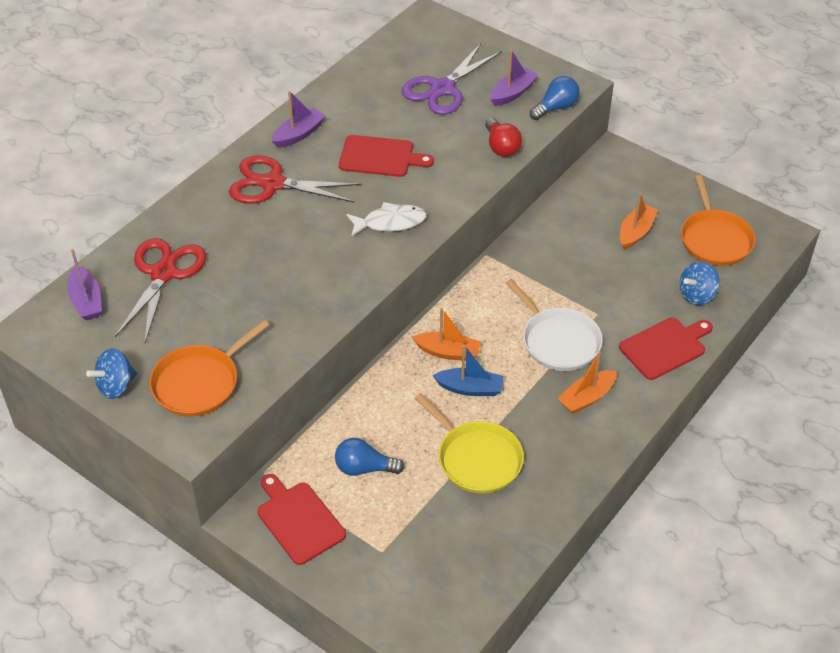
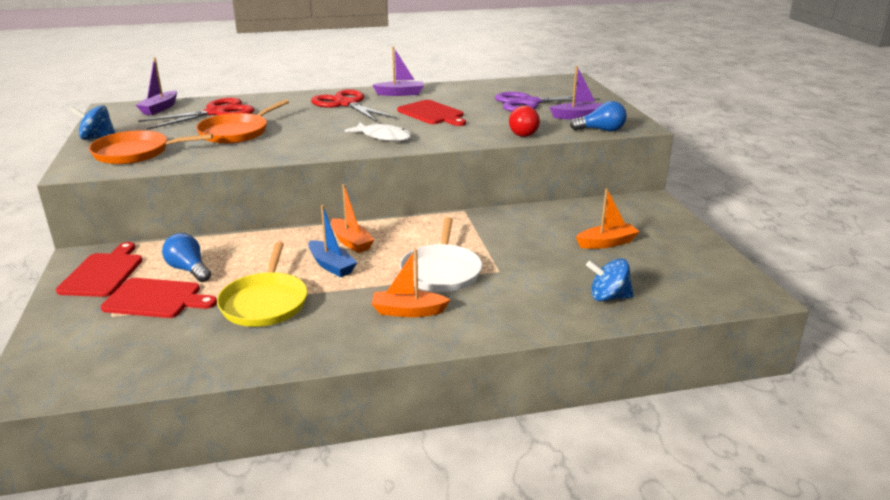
camera: 40 degrees right, 20 degrees down
red cutting board [619,318,713,380] -> red cutting board moved to [101,278,217,318]
orange pan [681,175,756,266] -> orange pan moved to [196,99,289,144]

